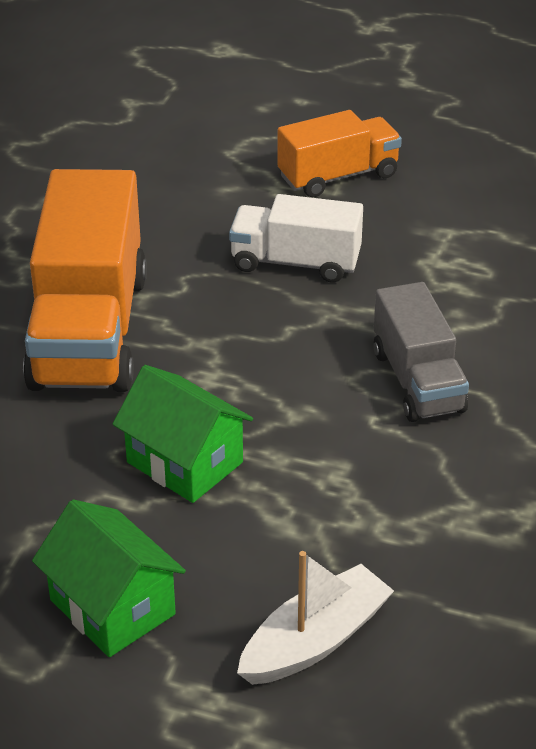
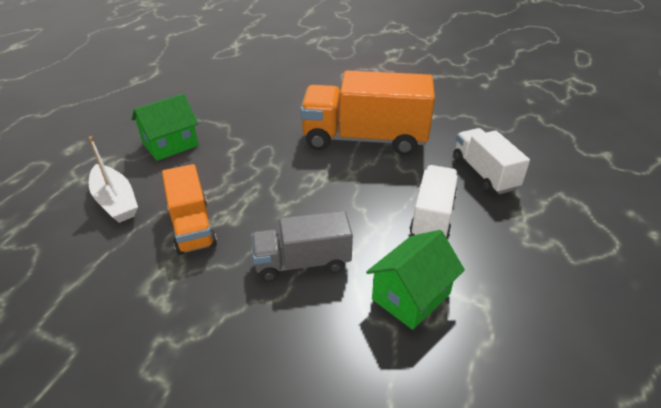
camera: 95 degrees right, 0 degrees up
green house [113,365,253,503] -> green house moved to [366,230,465,330]
orange truck [277,110,402,197] -> orange truck moved to [162,164,217,255]
none -> white truck [453,128,530,194]

